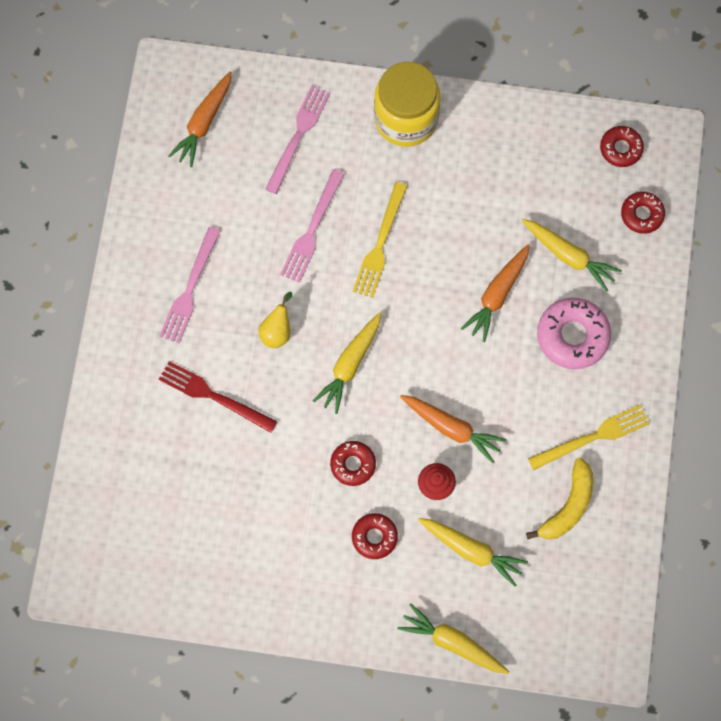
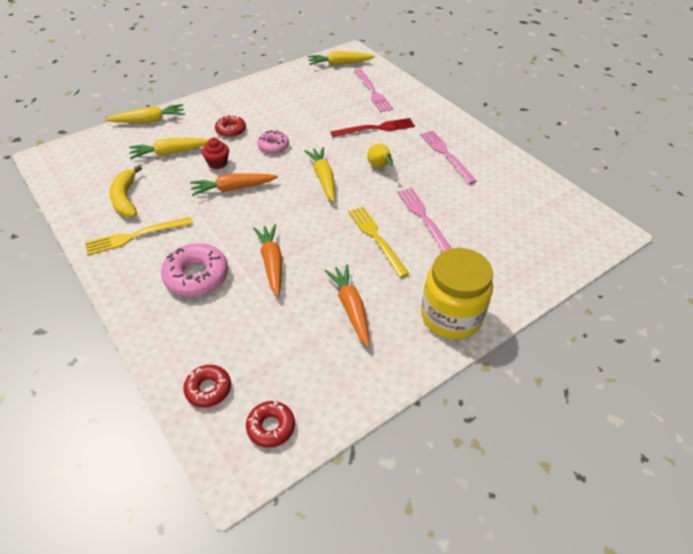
camera: 135 degrees right, 25 degrees down
orange carrot [168,72,232,167] -> orange carrot moved to [325,265,370,347]
pink fork [265,86,330,194] -> pink fork moved to [354,69,393,112]
red donut [330,441,376,486] -> pink donut [257,130,289,154]
yellow carrot [522,219,622,292] -> yellow carrot moved to [308,51,375,66]
yellow fork [528,405,650,470] -> yellow fork turned 45 degrees clockwise [85,217,193,255]

